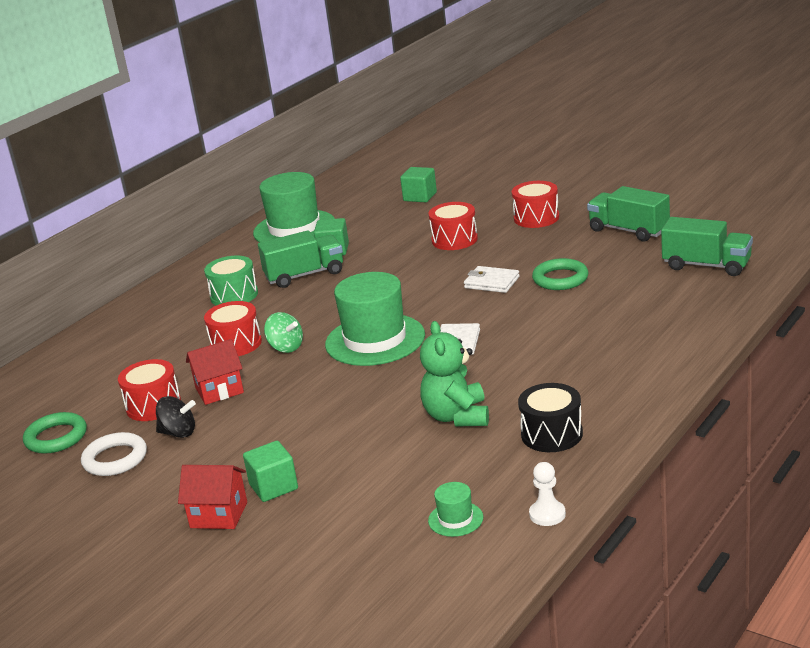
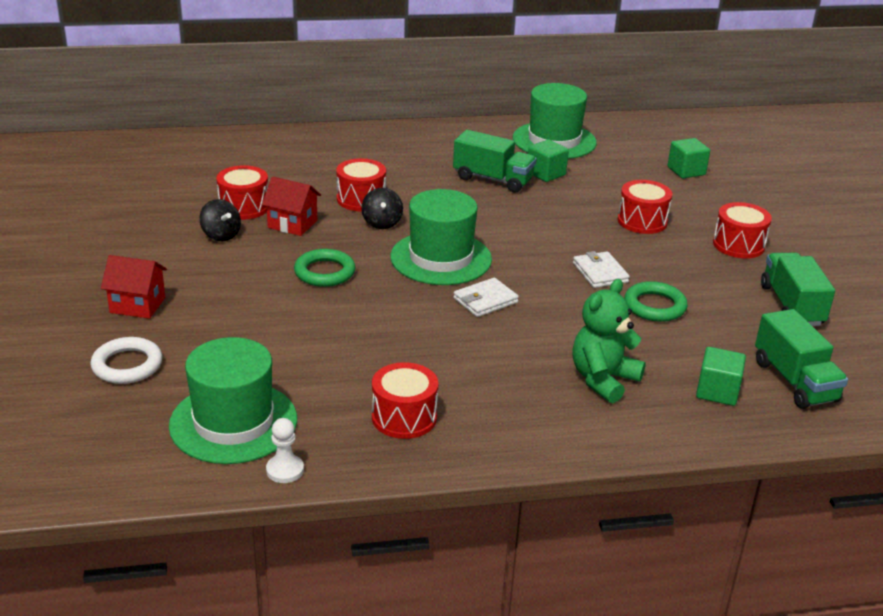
camera: 40 degrees right, 5 degrees up
green ring [23,412,87,454] -> green ring moved to [294,249,356,287]
white ring [81,432,147,476] -> white ring moved to [90,337,163,384]
red house [178,465,247,529] -> red house turned 45 degrees counterclockwise [101,255,167,319]
green drum [204,255,258,306] -> none
green cube [243,441,298,502] -> green cube moved to [696,347,746,406]
green spinning top [264,312,303,353] -> black spinning top [361,188,403,229]
green teddy bear [420,321,489,427] -> green teddy bear moved to [572,279,646,403]
green hat [428,482,483,537] -> green hat [169,337,297,464], size x2.30
black drum [518,383,583,452] -> red drum [372,362,438,439]

